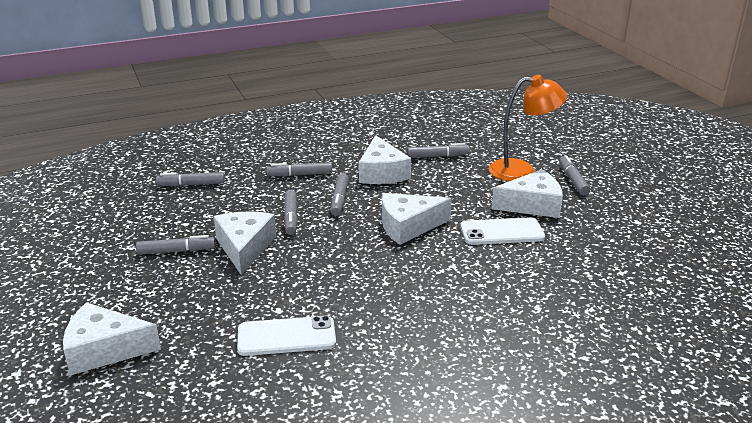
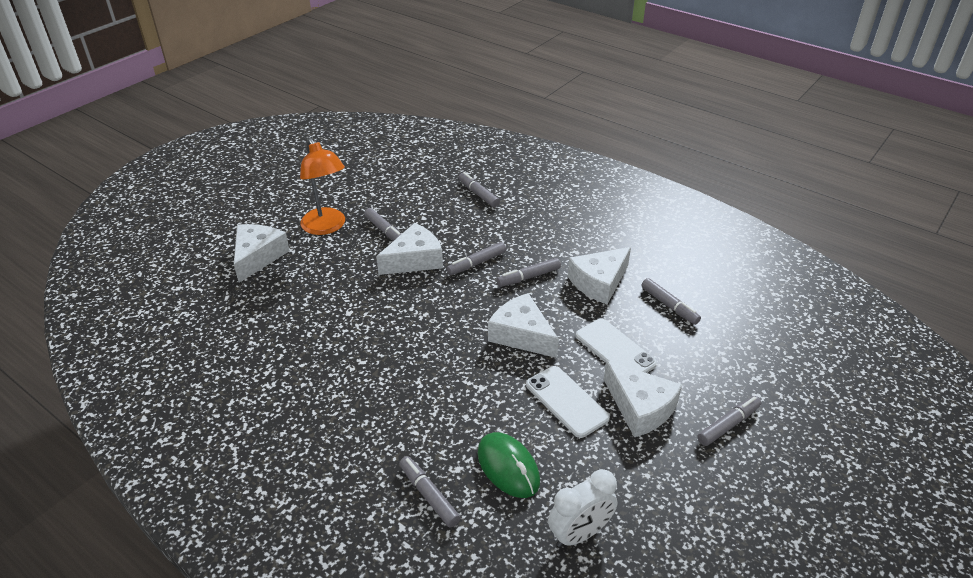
camera: 60 degrees right, 10 degrees up
white cheese [63,302,161,375] -> white cheese turned 45 degrees clockwise [234,224,290,283]
white phone [237,316,336,356] -> white phone moved to [576,319,657,373]
grey marker [266,162,332,176] -> grey marker moved to [399,456,460,528]
orange lamp [489,75,567,181] -> orange lamp moved to [300,138,345,235]
none -> green mouse [478,432,540,498]
none -> white clock [548,469,618,547]

